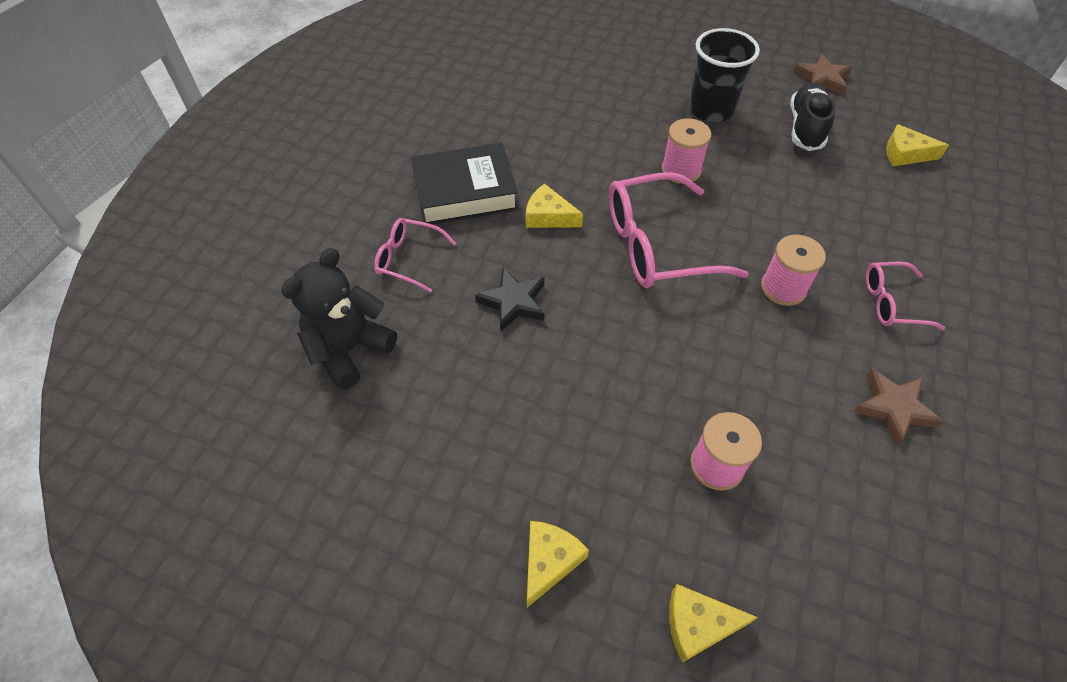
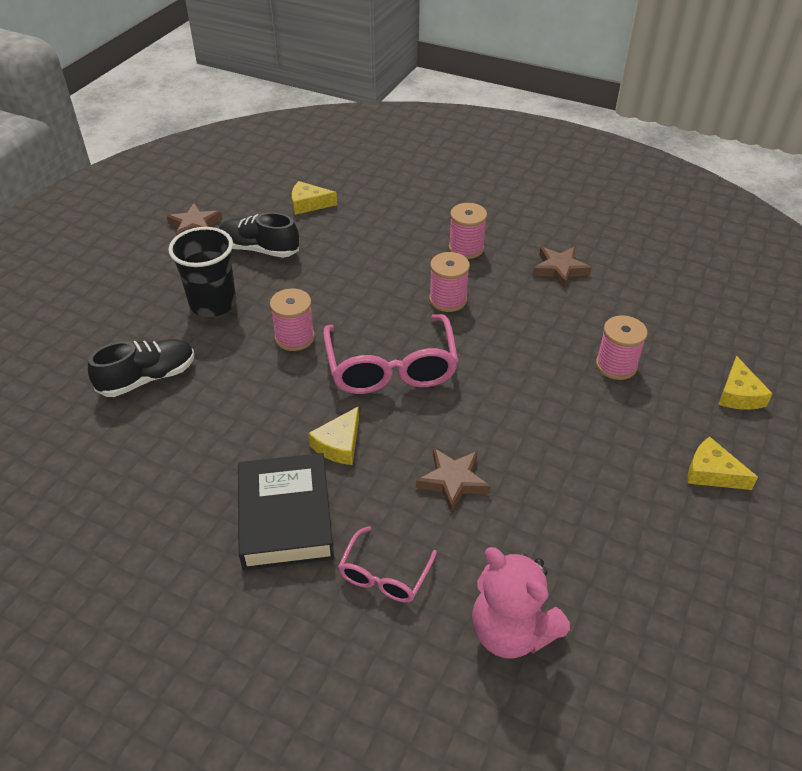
camera: 85 degrees left, 10 degrees down
black teddy bear [281,248,397,389] -> pink teddy bear [472,547,570,659]
black star [475,268,544,331] -> brown star [416,448,491,512]
pink glasses [866,262,946,330] -> pink spool [449,203,487,259]
yellow cheese [886,124,949,166] -> yellow cheese turned 75 degrees clockwise [292,181,337,215]
none -> black shoe [88,339,195,397]

